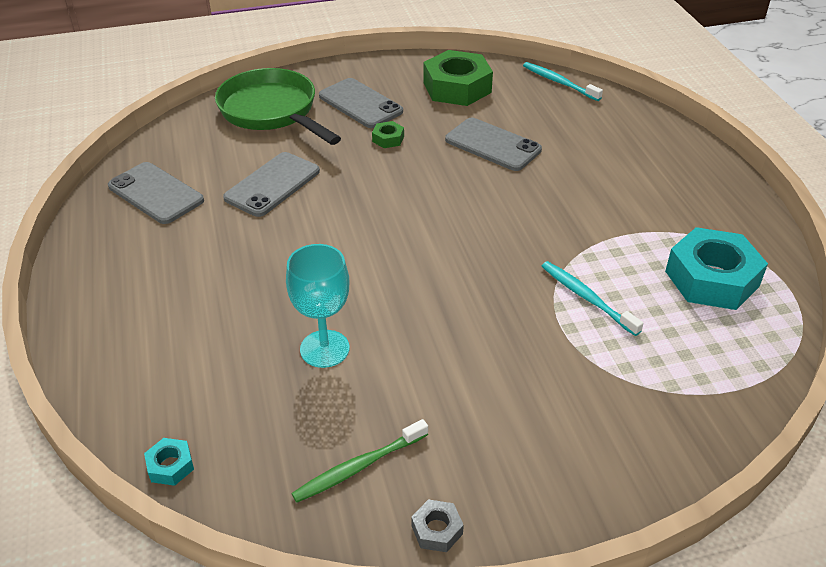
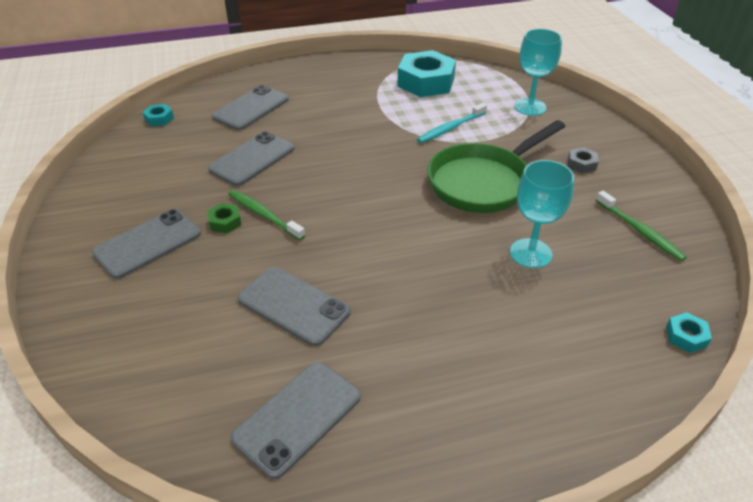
camera: 90 degrees left, 0 degrees up
green pan [215,68,341,145] -> green pan moved to [427,120,565,213]
grey nut [412,499,464,552] -> grey nut moved to [568,147,599,174]
green nut [423,50,493,106] -> none
turquoise toothbrush [523,62,603,101] -> turquoise nut [143,104,174,127]
none -> grey phone [212,85,289,130]
none -> green toothbrush [228,190,305,240]
none -> turquoise goblet [514,29,562,116]

